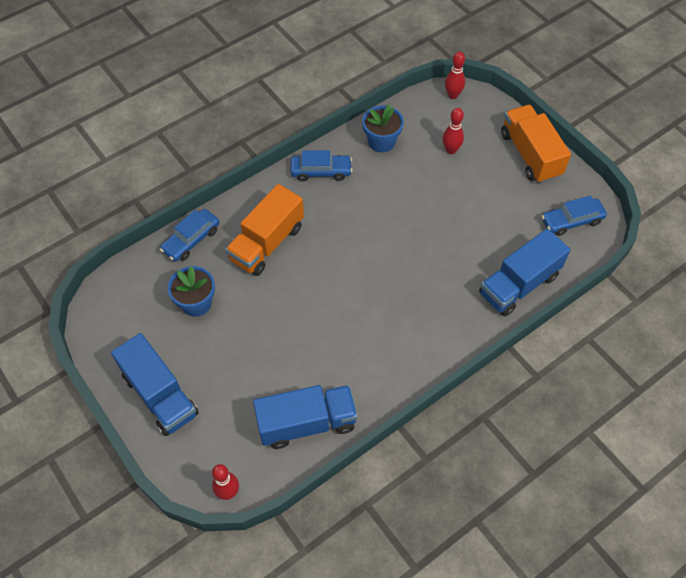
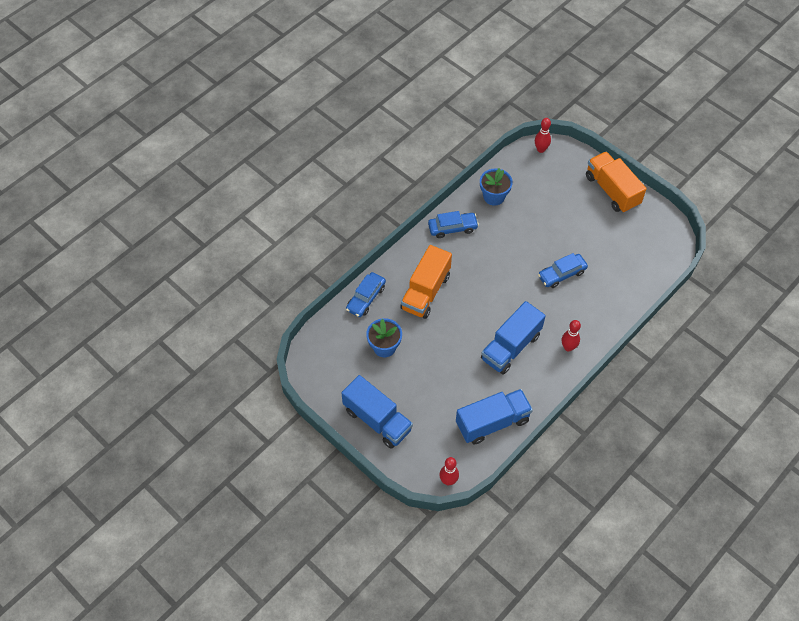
camera: 10 degrees left, 0 degrees up
red bowling pin [443,108,464,154] -> red bowling pin moved to [562,320,581,351]
blue truck [479,229,570,316] -> blue truck moved to [481,301,546,374]
blue car [542,196,607,236] -> blue car moved to [538,253,588,288]

